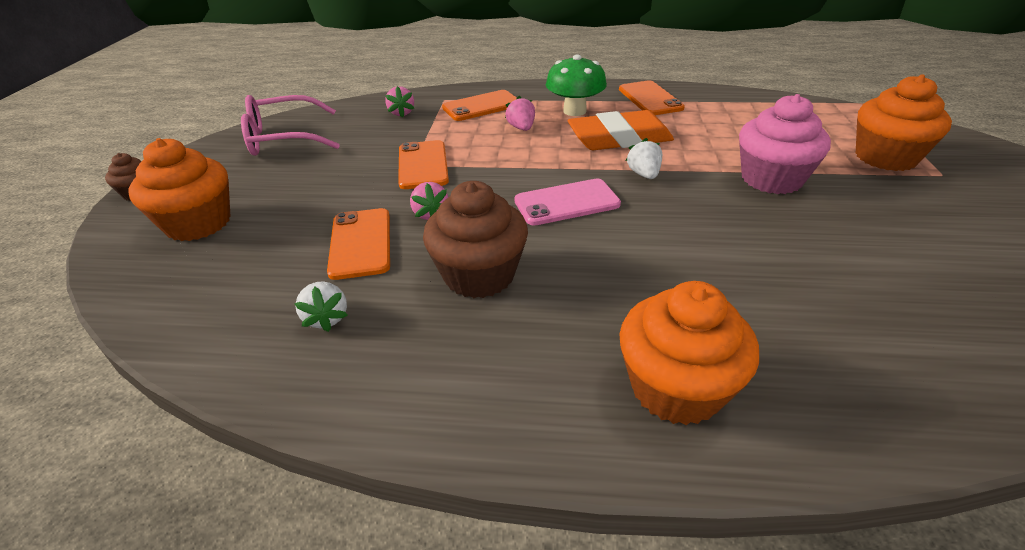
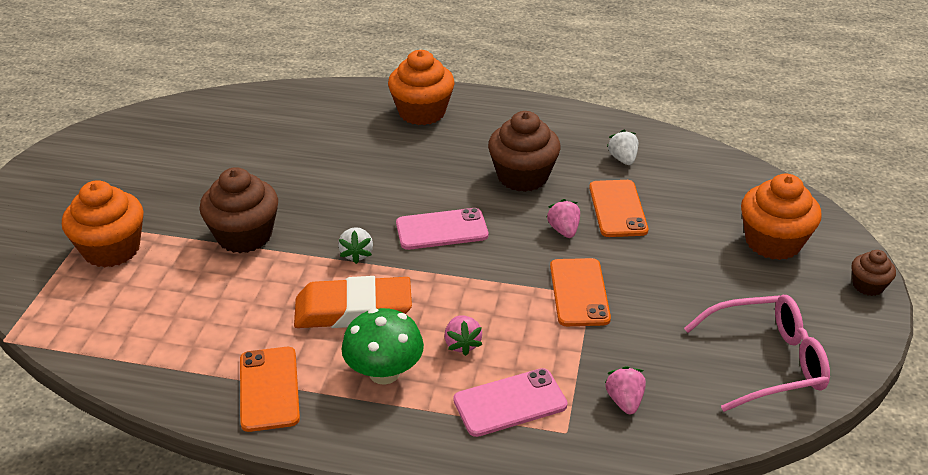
camera: 175 degrees left, 0 degrees up
orange phone [442,90,516,121] -> pink phone [453,368,568,437]
pink cupcake [739,94,831,194] -> brown cupcake [199,167,278,253]

